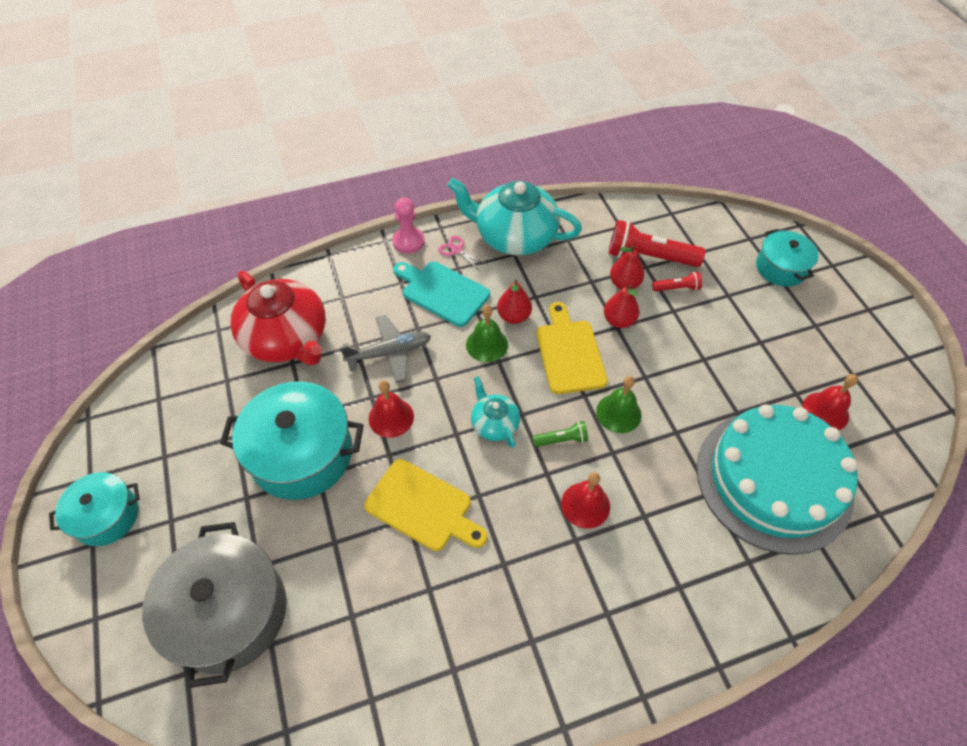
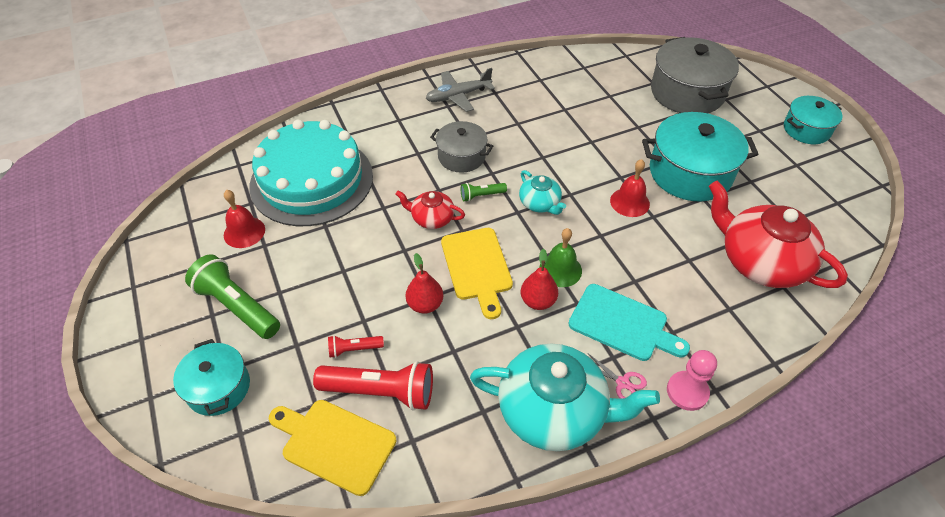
camera: 175 degrees right, 5 degrees down
grey plane [340,315,431,383] -> grey plane moved to [426,68,495,112]
yellow cutting board [364,459,488,551] -> yellow cutting board moved to [269,400,396,496]
red bell [561,472,610,529] -> grey pot [430,121,493,173]
green bell [596,376,642,433] -> red teapot [395,191,465,229]
red pear [610,245,644,289] -> none
none -> green flashlight [185,254,280,339]

